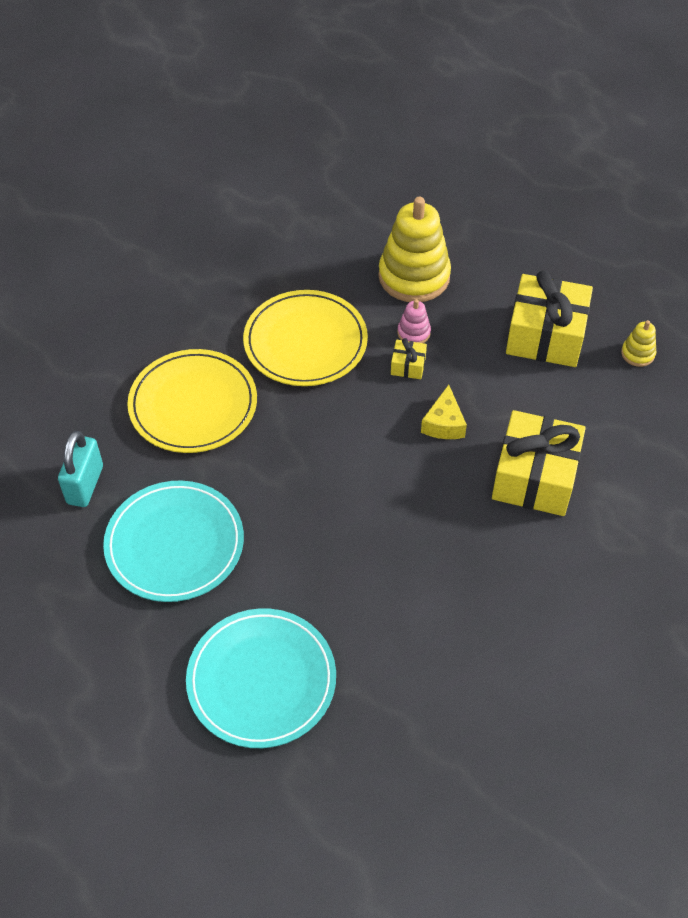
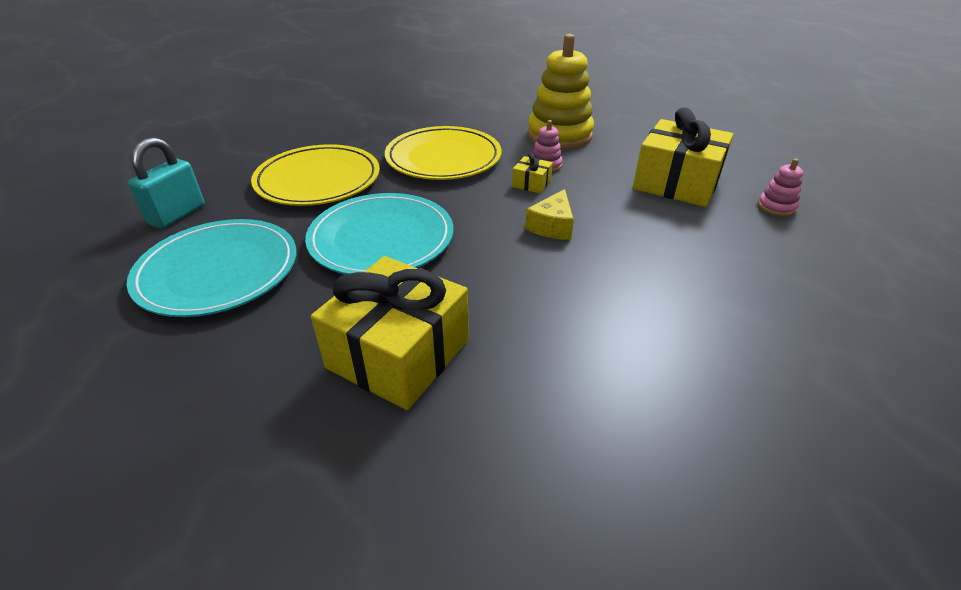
camera: 15 degrees right, 15 degrees down
turquoise plate [186,608,336,748] -> turquoise plate moved to [305,193,453,274]
yellow gift [492,410,586,516] -> yellow gift moved to [311,256,469,410]
yellow stacking toy [621,320,656,367] -> pink stacking toy [758,158,803,217]

